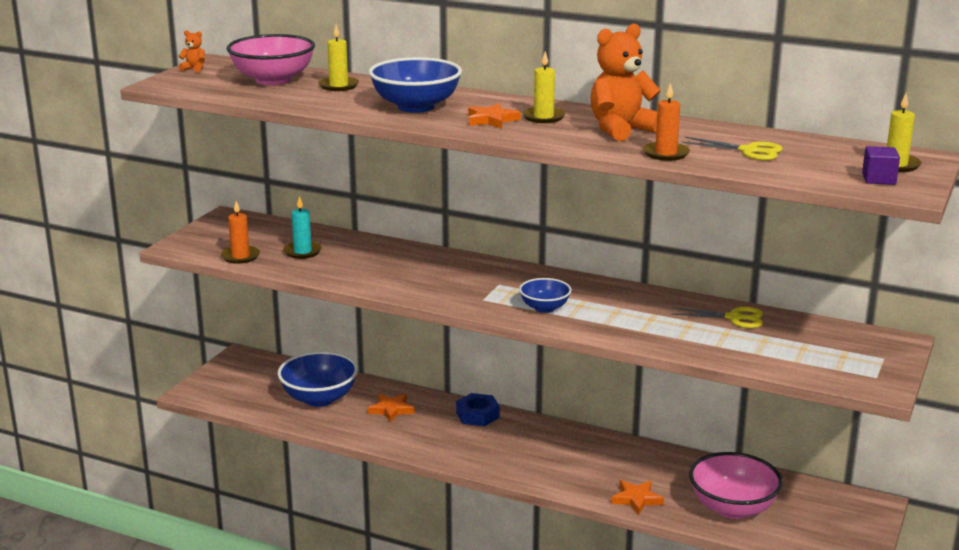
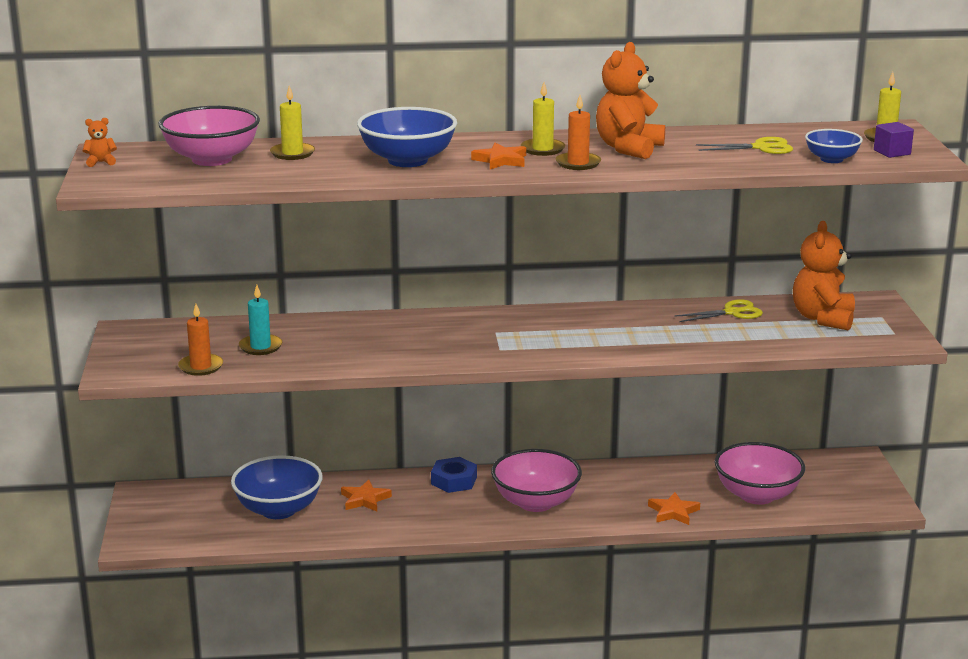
camera: 30 degrees left, 0 degrees up
blue bowl [519,278,571,313] -> blue bowl moved to [805,129,863,163]
orange candle [643,82,690,161] -> orange candle moved to [555,95,601,170]
none -> pink bowl [491,449,582,512]
none -> orange teddy bear [793,221,855,331]

